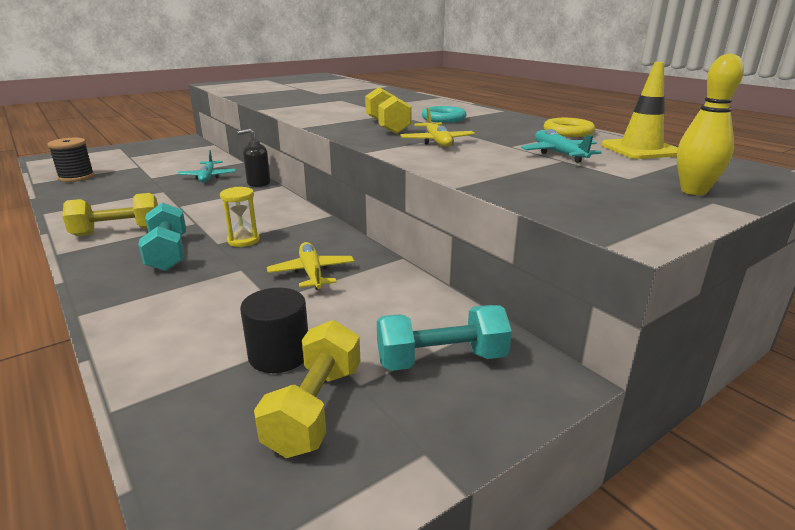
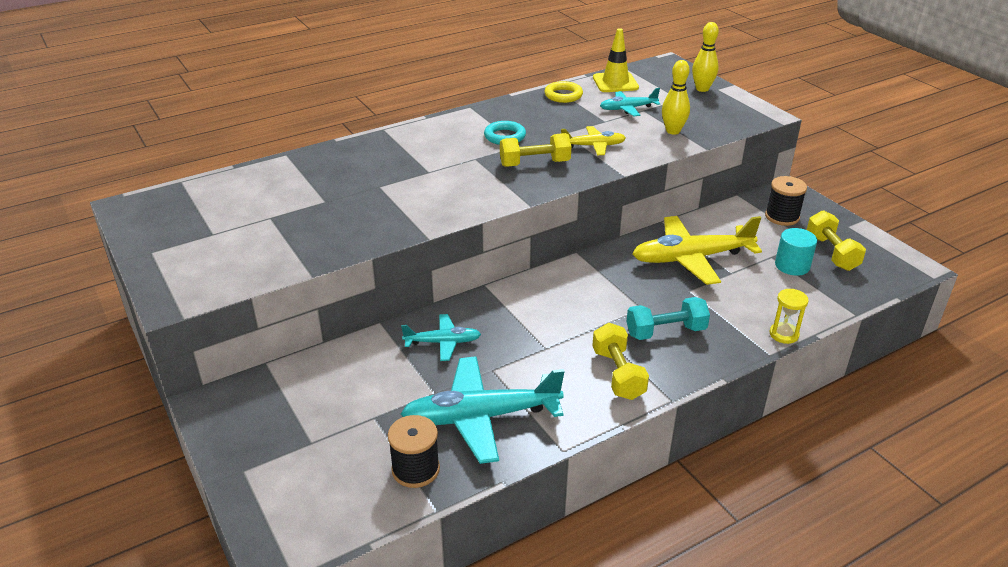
camera: 85 degrees left, 10 degrees up
yellow hourglass [220,187,260,247] -> yellow hourglass moved to [769,289,809,344]
black soap dispenser [237,129,270,187] -> none
black cylinder [240,288,308,373] -> turquoise cylinder [775,228,817,276]
yellow dumbbell [254,320,360,458] -> yellow dumbbell turned 60 degrees clockwise [807,210,866,271]
yellow plane [267,242,354,290] -> yellow plane [632,216,762,285], size x1.87
turquoise dumbbell [377,305,512,371] -> black spool [765,176,807,226]
none -> turquoise plane [401,356,565,464]
none -> yellow bowling pin [662,60,690,135]

